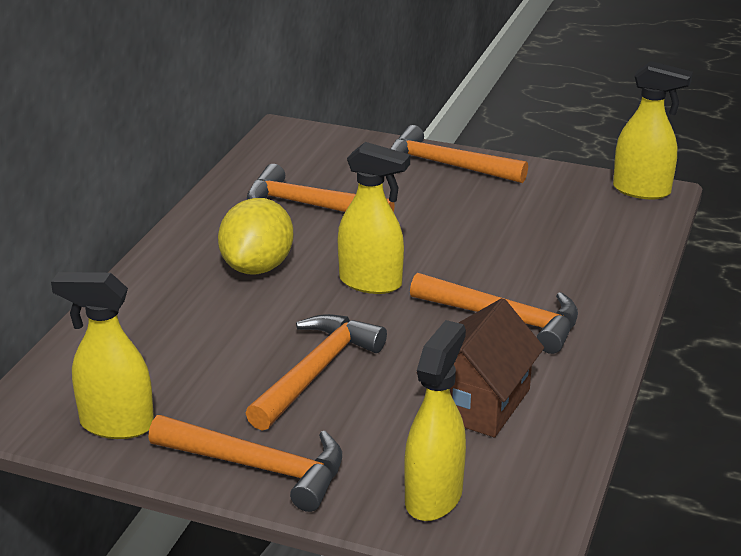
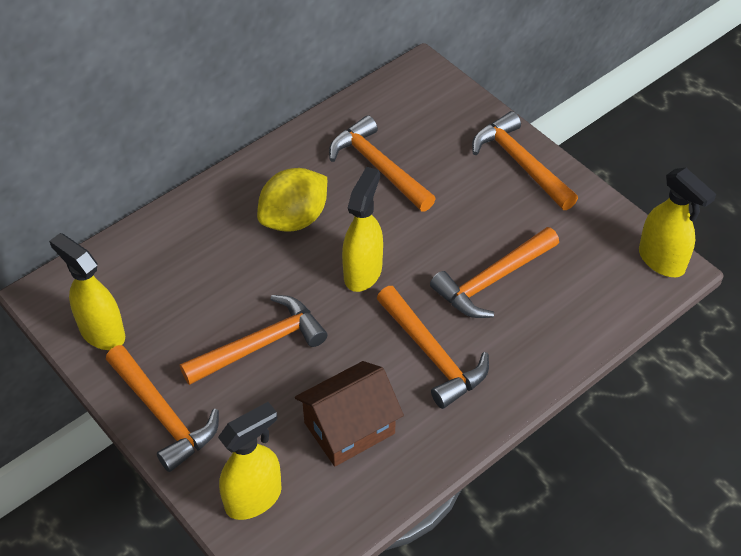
camera: 30 degrees right, 20 degrees up
yellow spray bottle [338,142,410,294] -> yellow spray bottle turned 120 degrees counterclockwise [342,167,383,292]
none -> orange hammer [430,227,559,318]

